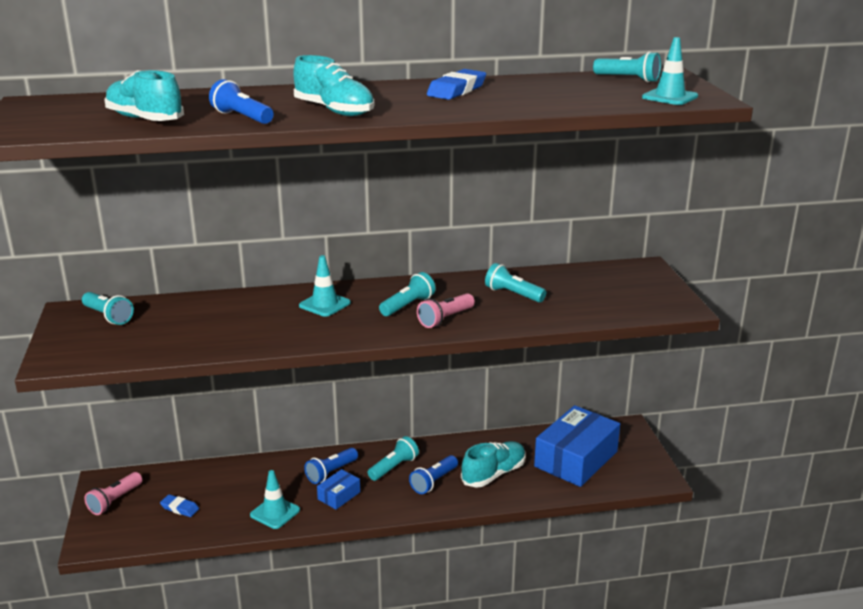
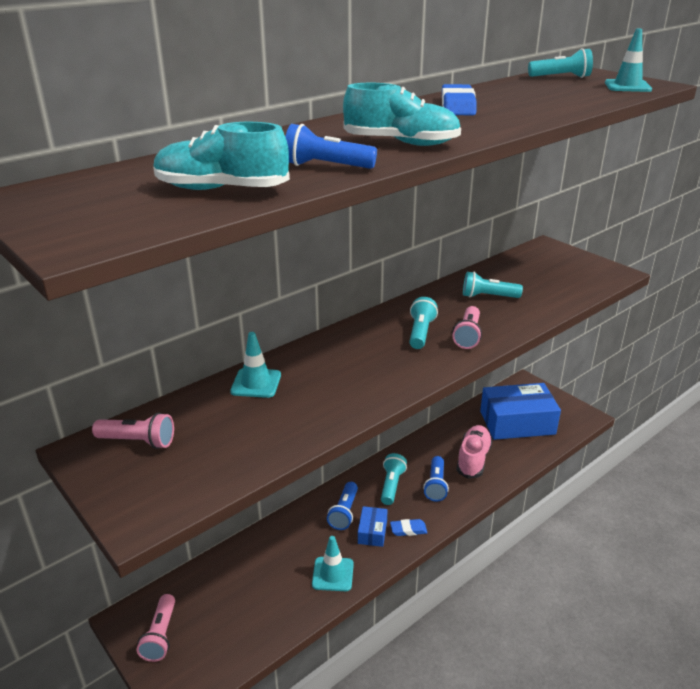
camera: 30 degrees left, 5 degrees up
turquoise flashlight [82,292,134,325] -> pink flashlight [92,413,174,449]
blue eraser [160,494,199,517] -> blue eraser moved to [390,519,427,536]
turquoise traffic cone [299,255,351,317] -> turquoise traffic cone moved to [230,332,281,398]
turquoise shoe [461,441,526,488] -> pink shoe [456,425,493,479]
blue box [534,405,620,487] -> blue box turned 75 degrees clockwise [480,383,561,440]

